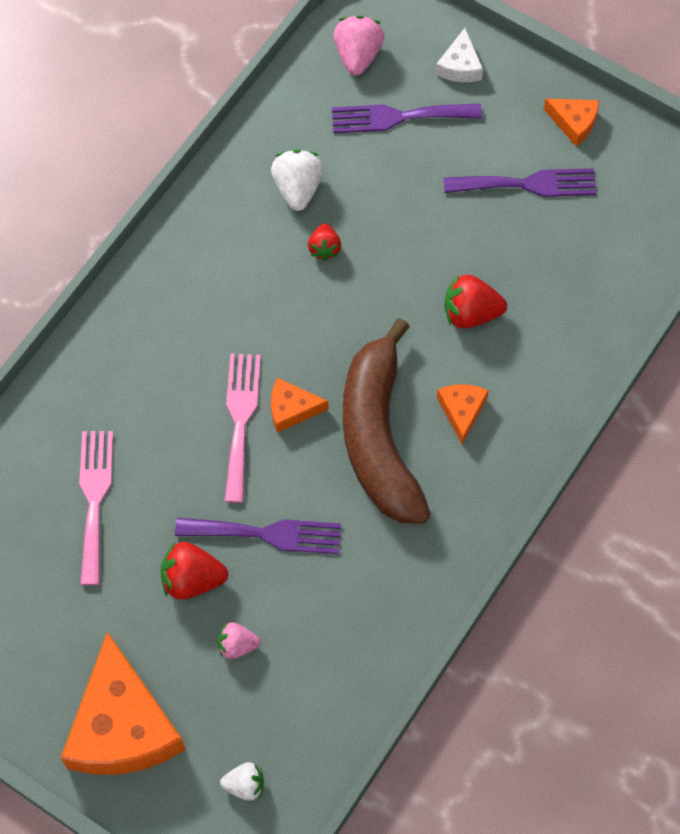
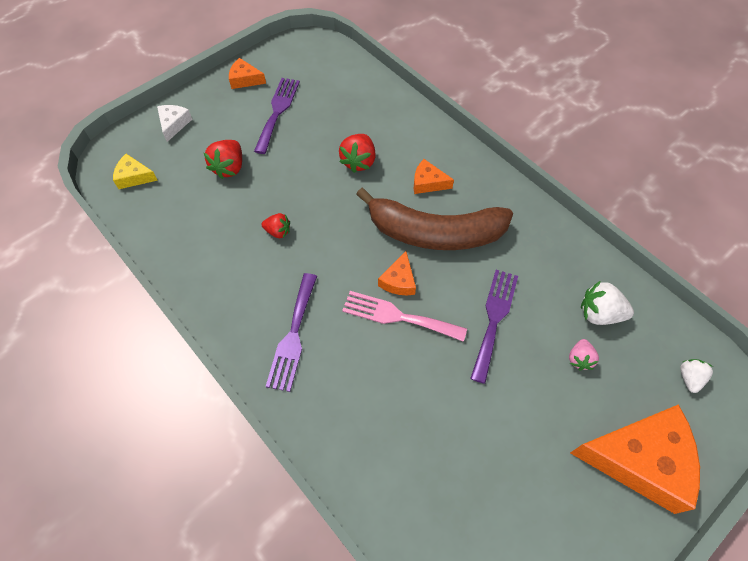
camera: 75 degrees left, 5 degrees down
pink fork [79,431,113,585] -> none
red strawberry [160,542,228,600] -> red strawberry moved to [204,140,242,179]
white strawberry [271,149,324,211] -> white strawberry moved to [581,281,634,325]
purple fork [332,104,482,133] -> purple fork moved to [266,273,317,392]
pink strawberry [334,15,384,76] -> yellow cheese [113,154,158,189]
white cheese [435,28,483,82] -> white cheese turned 105 degrees counterclockwise [157,105,192,142]
orange cheese [544,99,599,146] -> orange cheese turned 120 degrees counterclockwise [229,58,266,89]

